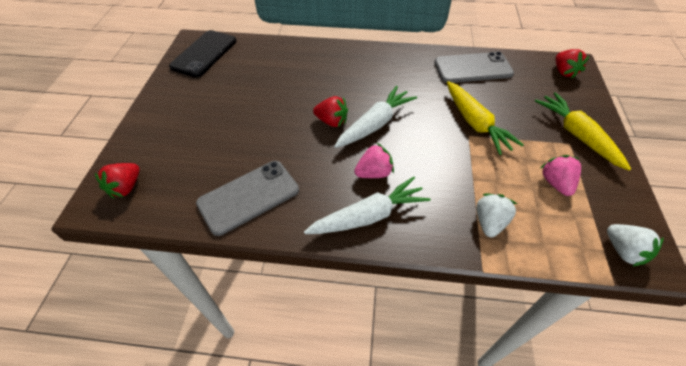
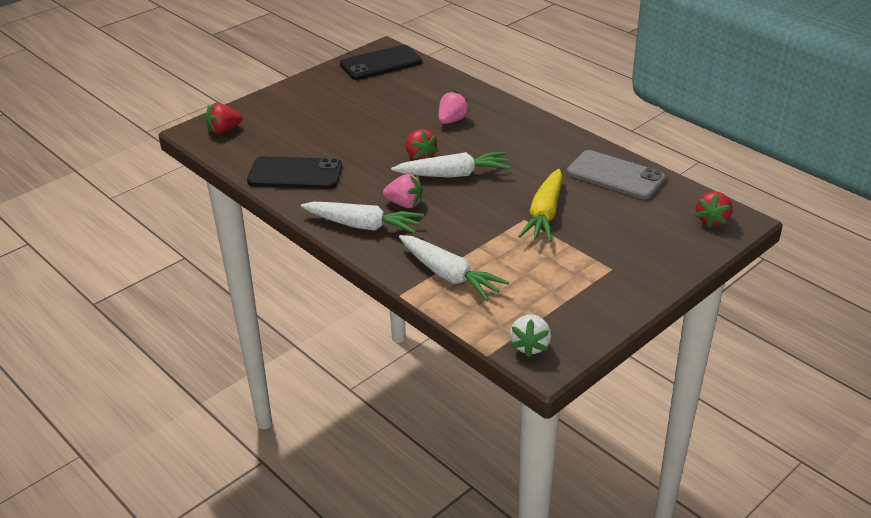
camera: 40 degrees right, 15 degrees down
grey phone [196,161,299,236] -> black phone [247,156,342,189]
white strawberry [476,193,517,237] -> white carrot [399,235,509,301]
yellow carrot [535,92,631,171] -> none
pink strawberry [541,155,581,196] -> pink strawberry moved to [439,90,470,124]

